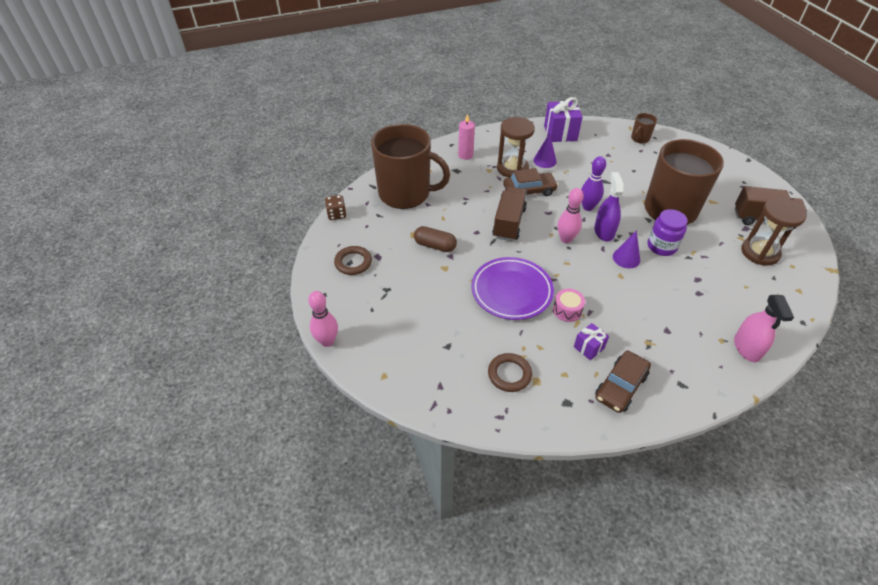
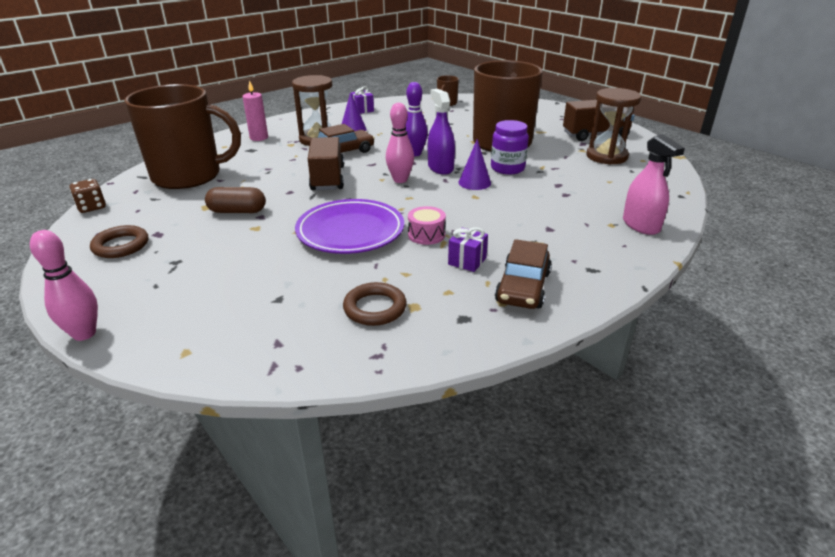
camera: 20 degrees left, 15 degrees down
purple gift [544,97,583,142] -> purple gift [351,86,374,114], size x0.55

